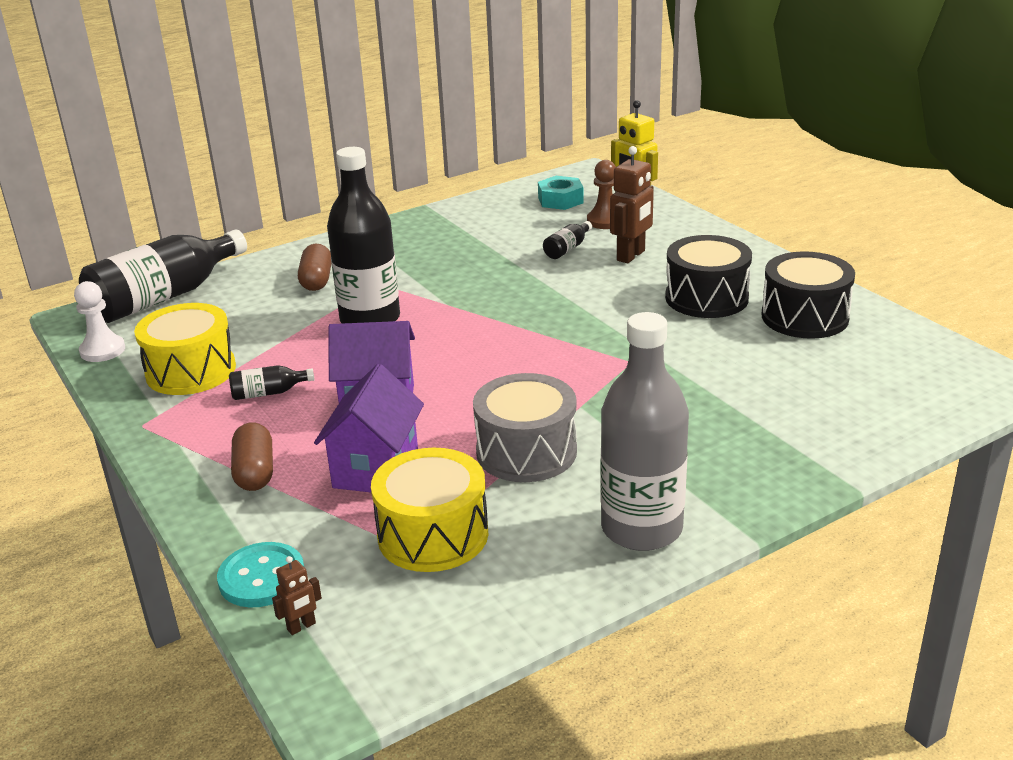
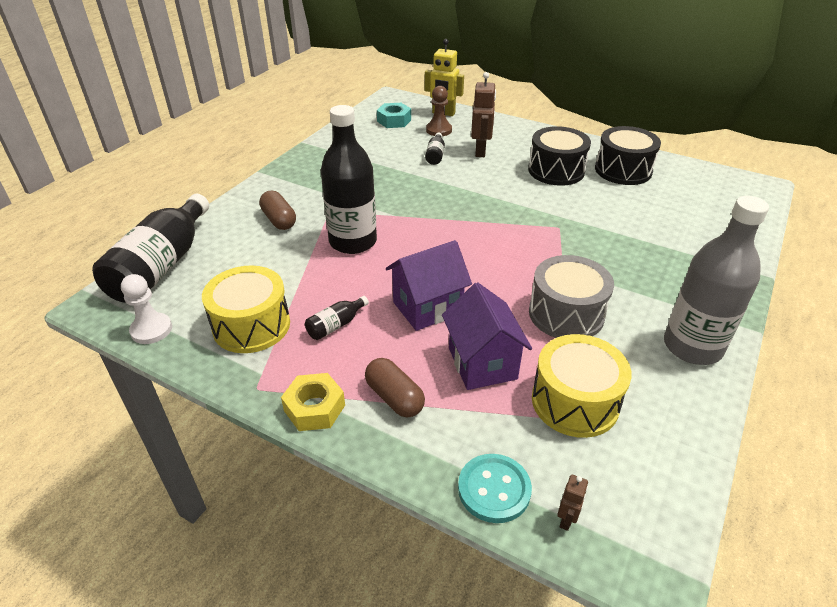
camera: 30 degrees left, 10 degrees up
none -> yellow nut [281,373,345,431]

